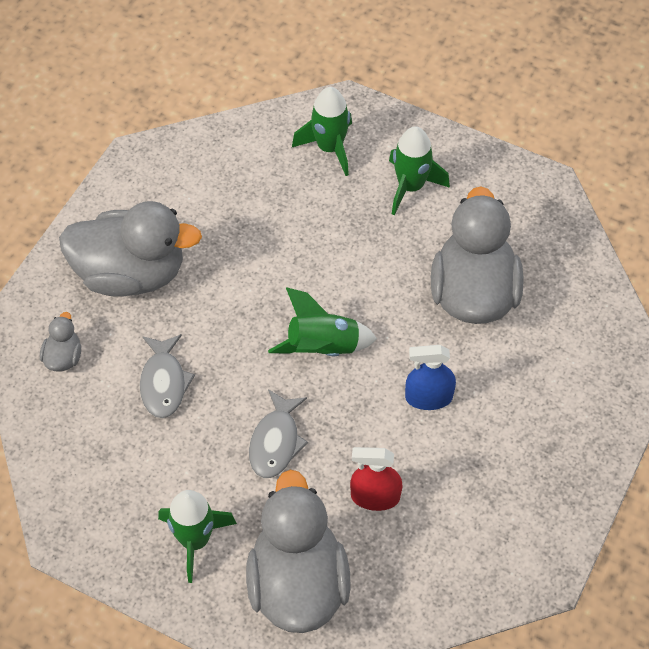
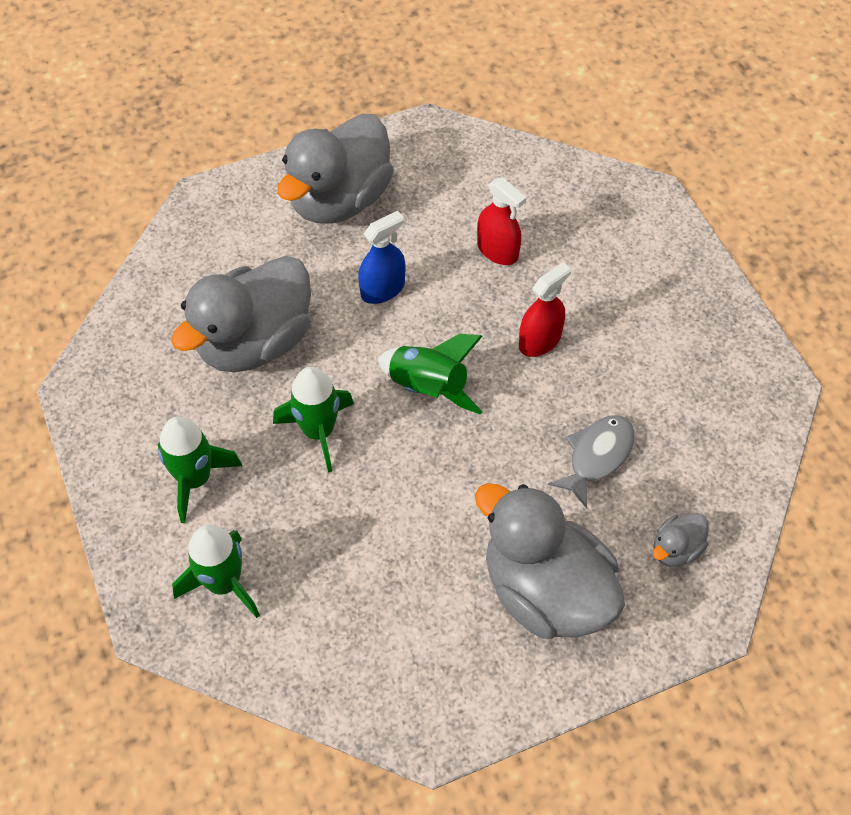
camera: 140 degrees left, 0 degrees up
green rocket [158,490,237,583] -> green rocket moved to [273,367,354,473]
grey duck [246,470,351,633] -> grey duck moved to [277,113,394,223]
grey fish [249,389,308,478] -> red spray bottle [519,262,571,357]
blue spray bottle [405,345,456,410] -> blue spray bottle turned 75 degrees counterclockwise [358,211,405,304]

